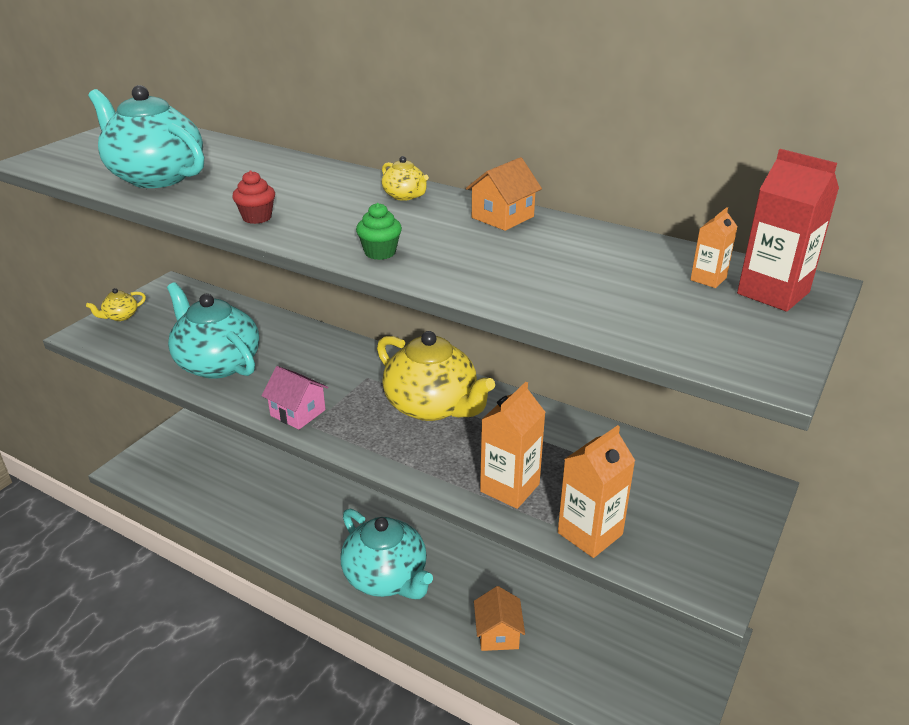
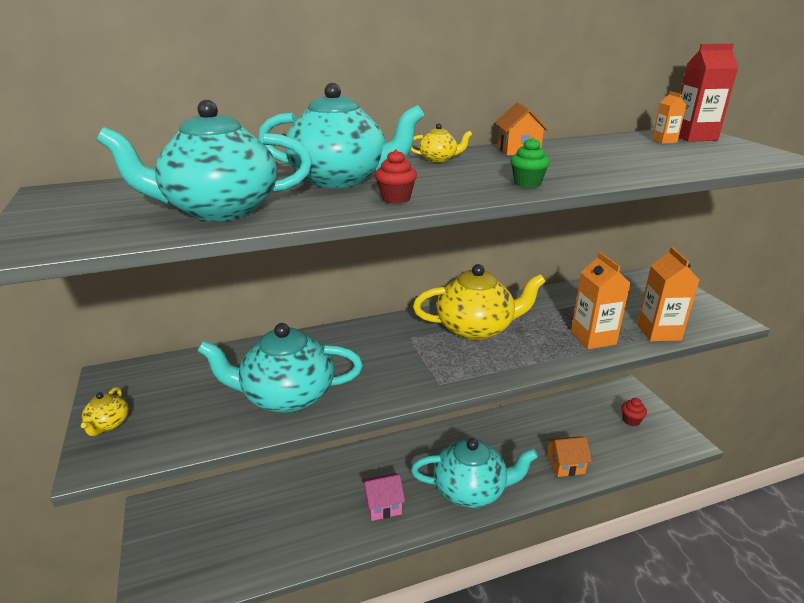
camera: 50 degrees left, 5 degrees down
pink house [262,366,328,430] -> pink house moved to [361,473,405,521]
orange house [474,586,525,651] -> orange house turned 45 degrees counterclockwise [547,437,592,477]
none -> turquoise teapot [258,83,424,188]
none -> red cupcake [622,398,647,426]

